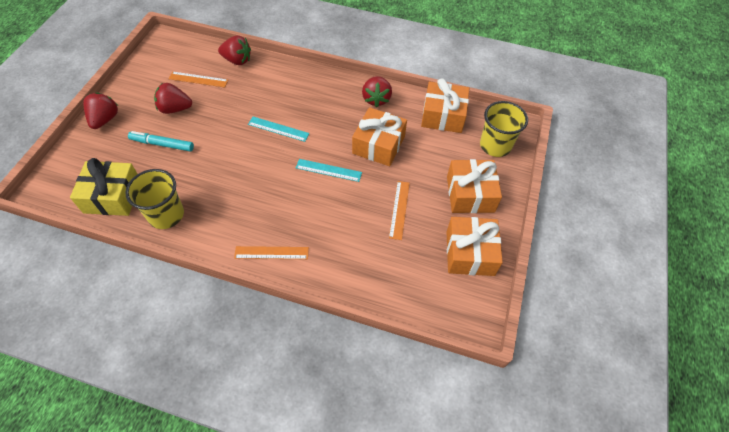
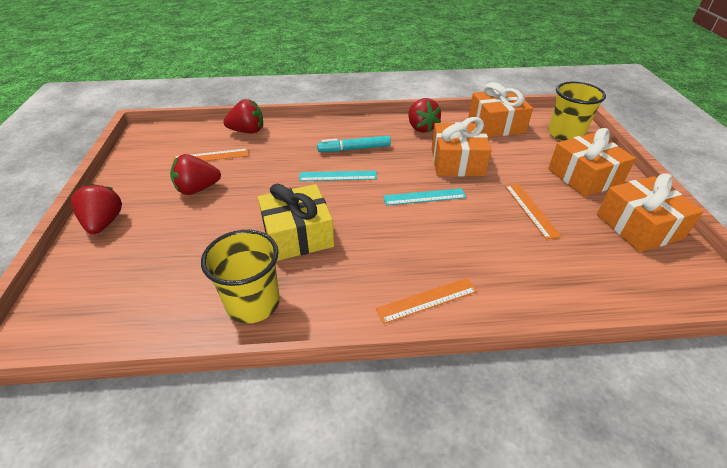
camera: 20 degrees left, 15 degrees down
yellow gift [70,158,137,216] -> yellow gift moved to [258,183,334,261]
turquoise marker [128,131,194,152] -> turquoise marker moved to [317,136,391,152]

